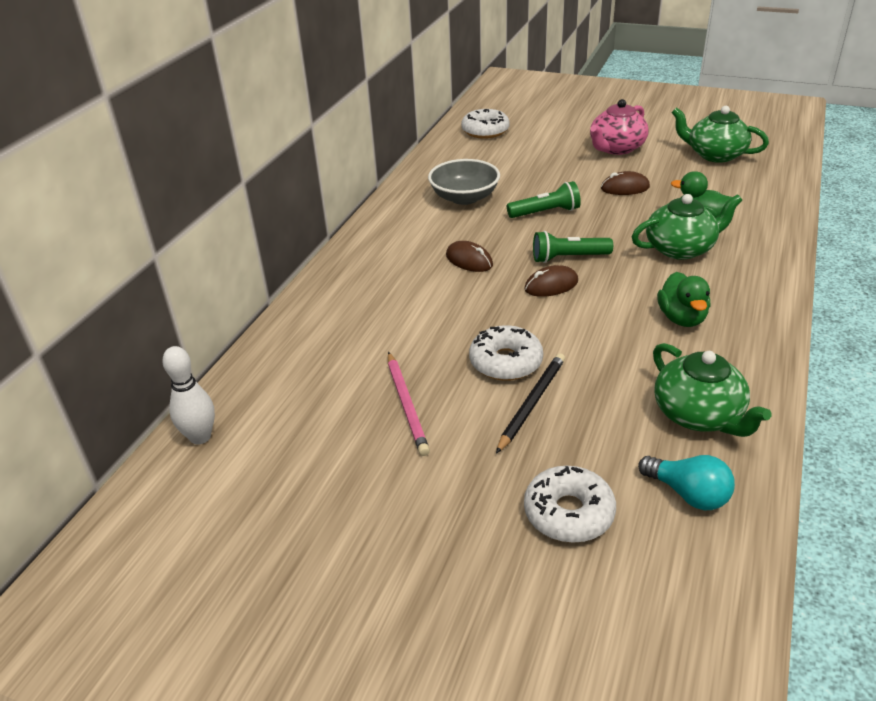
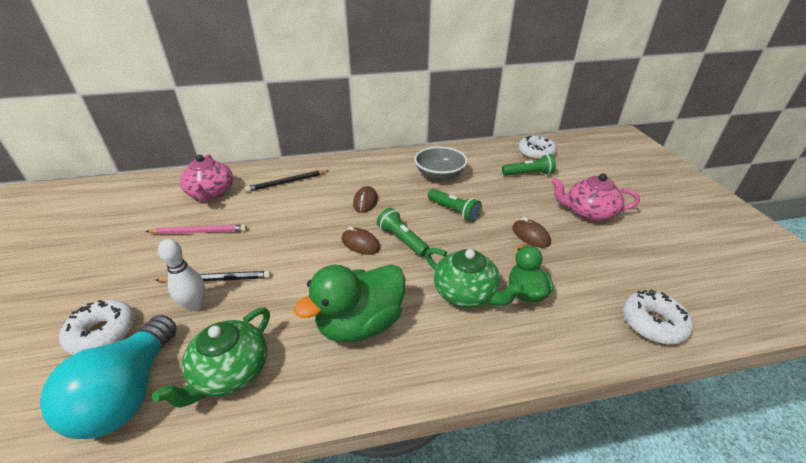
camera: 55 degrees right, 0 degrees up
white bowling pin [163,346,215,445] -> white bowling pin moved to [158,239,205,311]
pink pencil [388,352,430,456] -> pink pencil turned 135 degrees counterclockwise [146,225,247,234]
white donut [469,325,543,381] -> white donut moved to [622,289,693,344]
turquoise light bulb [638,455,735,510] -> turquoise light bulb [40,315,177,439], size x1.81
green duck [657,272,710,327] -> green duck [294,264,405,342], size x1.66
green teapot [671,106,769,163] -> none
none -> pink teapot [180,154,233,202]
none -> black pencil [245,170,329,192]
none -> green flashlight [502,154,556,176]

